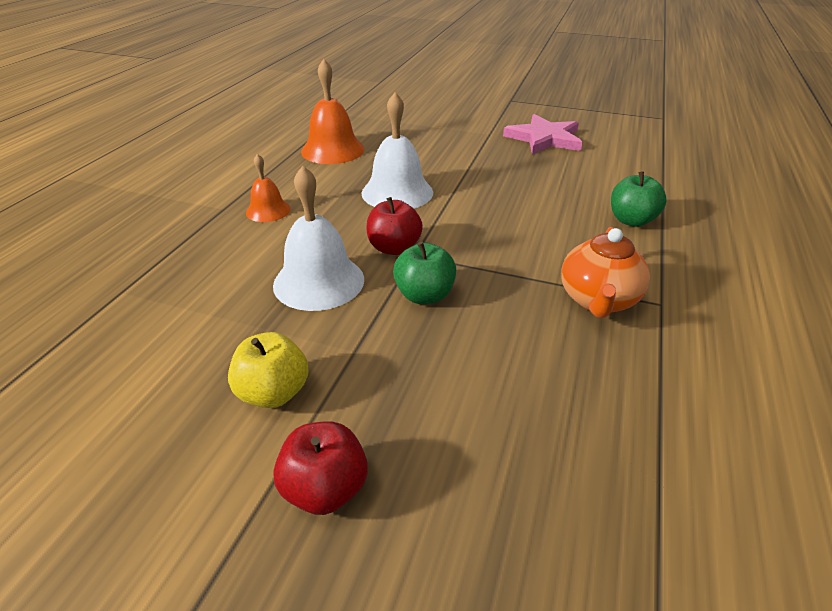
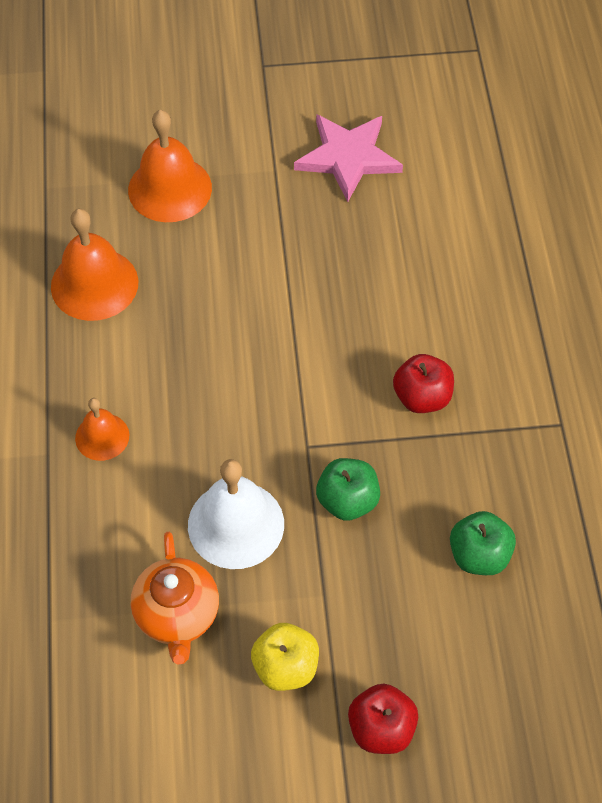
camera: 25 degrees left, 20 degrees up
white bell [361,92,433,209] -> none
red apple [367,197,423,255] -> red apple moved to [393,354,454,413]
orange teapot [561,227,650,318] -> orange teapot moved to [131,532,219,665]
green apple [611,171,667,227] -> green apple moved to [450,511,516,575]
none -> orange bell [128,110,212,222]

